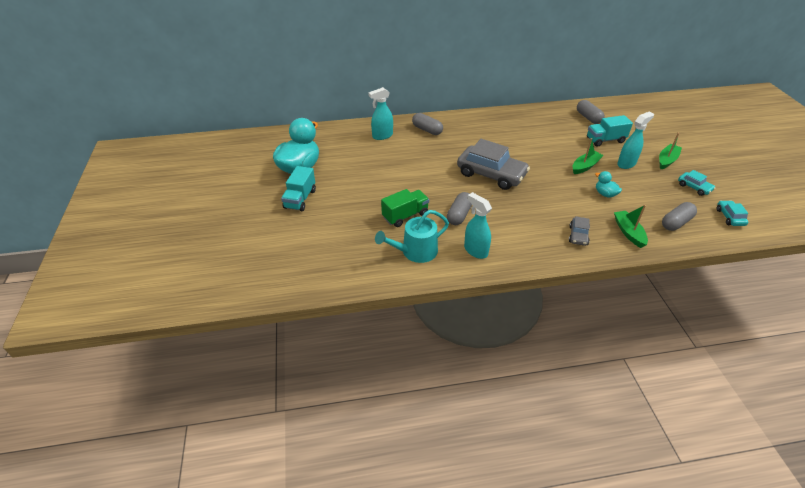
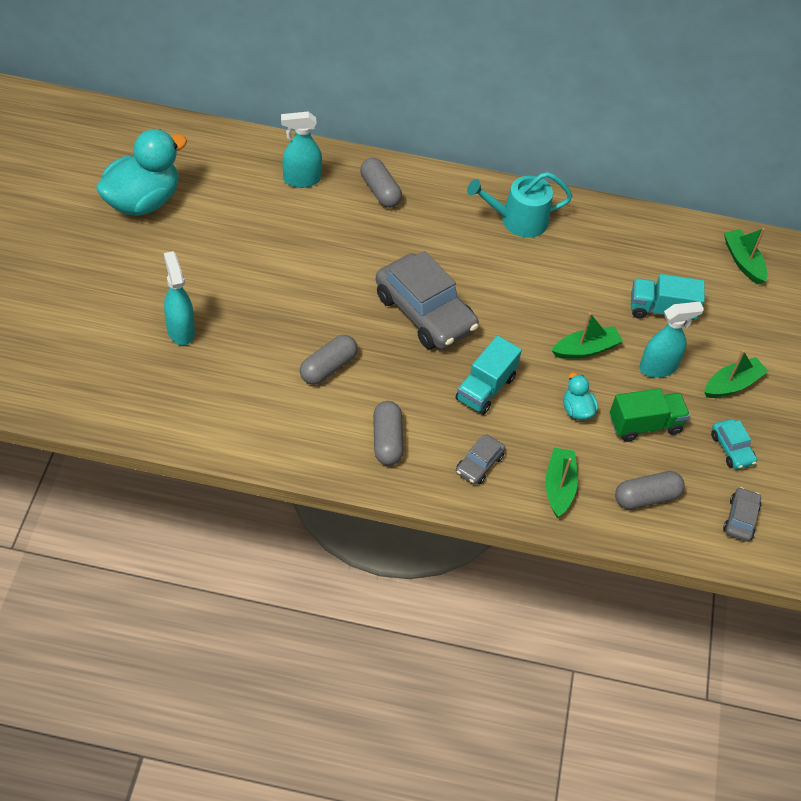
camera: 15 degrees right, 10 degrees up
turquoise truck [281,166,316,211] -> turquoise truck moved to [455,336,522,415]
turquoise watering can [375,210,449,263] -> turquoise watering can moved to [467,172,573,238]
green truck [381,189,429,227] -> green truck moved to [610,388,690,442]
turquoise spray bottle [464,192,492,259] -> turquoise spray bottle moved to [164,251,195,345]
grey capsule [577,100,605,124] -> grey capsule moved to [373,401,403,465]
turquoise car [716,200,748,226] -> grey car [723,487,762,542]
none -> green boat [724,228,768,285]

